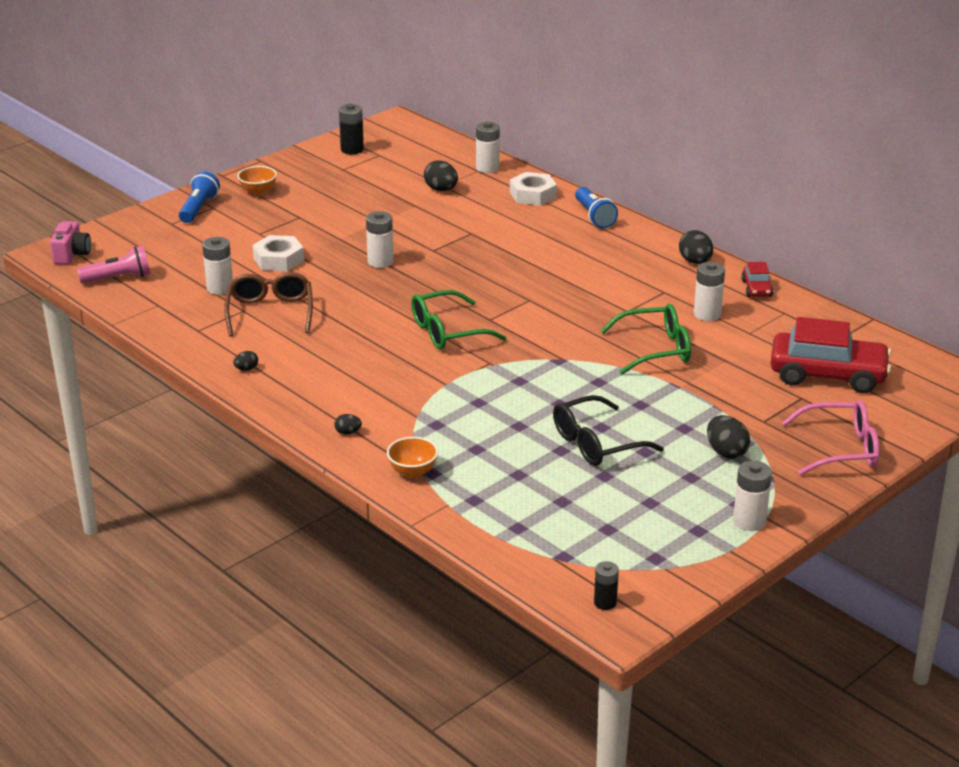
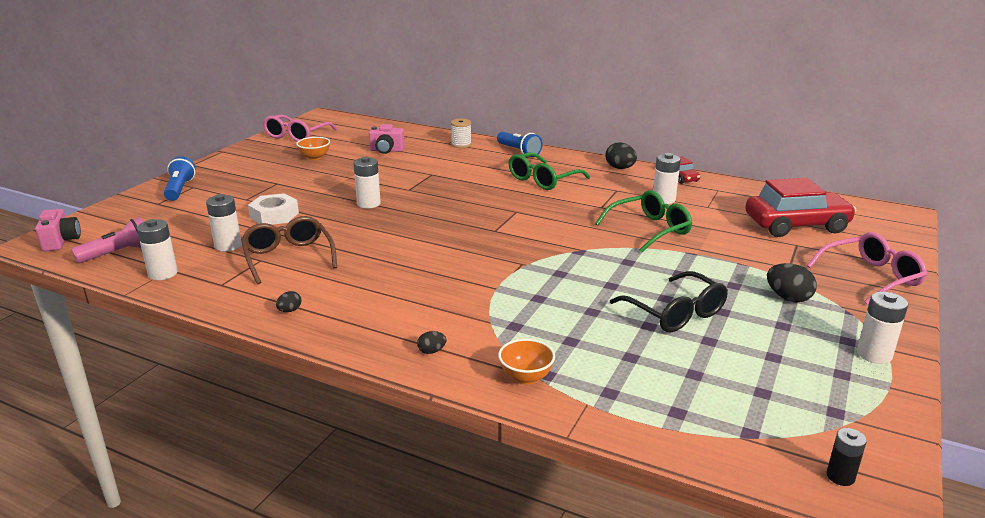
camera: 20 degrees left, 5 degrees down
orange bowl [237,166,277,196] -> orange bowl moved to [296,137,330,160]
black battery [339,104,364,154] -> pink glasses [263,115,337,142]
green glasses [411,290,507,350] -> green glasses moved to [509,152,590,190]
black egg [424,161,458,191] -> pink camera [369,124,405,154]
white battery [476,121,500,173] -> white battery moved to [137,219,178,280]
white nut [510,172,557,206] -> white spool [451,119,472,148]
black glasses [553,395,664,466] -> black glasses turned 75 degrees counterclockwise [610,271,728,332]

